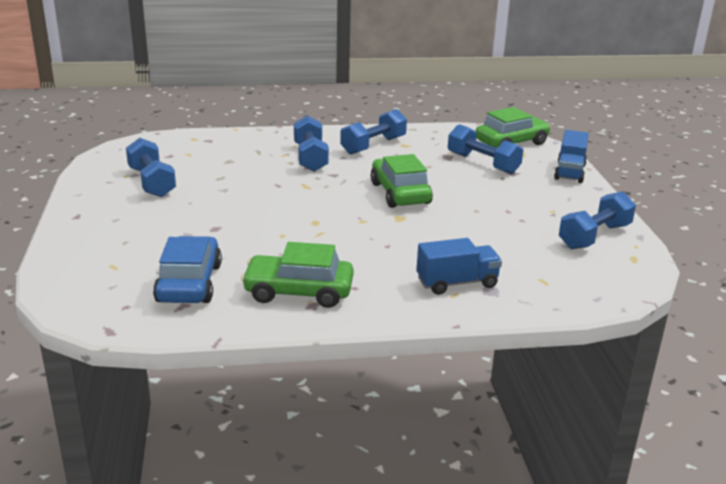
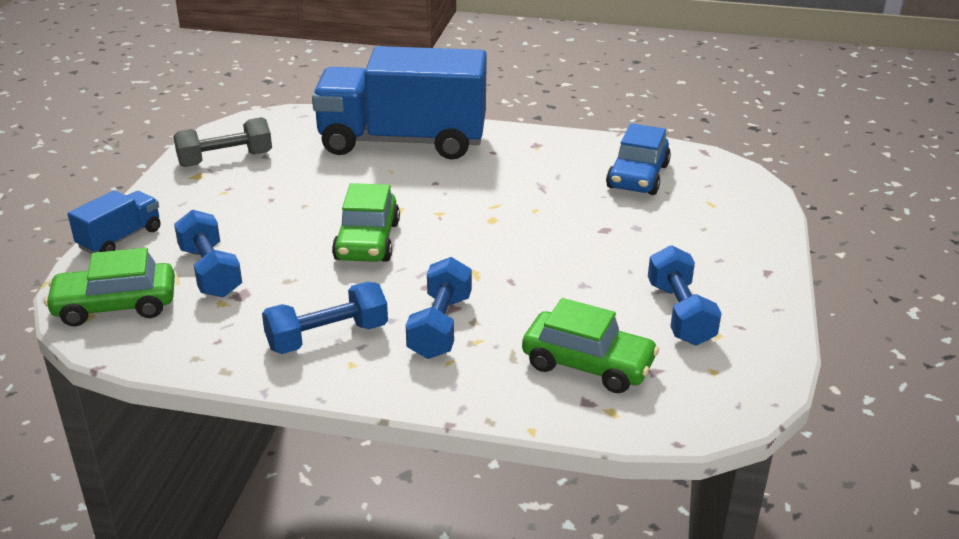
camera: 160 degrees left, 5 degrees up
green car [241,242,354,308] -> green car moved to [522,298,659,393]
blue truck [416,238,502,295] -> blue truck [312,46,487,160], size x2.32
blue dumbbell [559,192,636,249] -> grey dumbbell [173,117,272,167]

